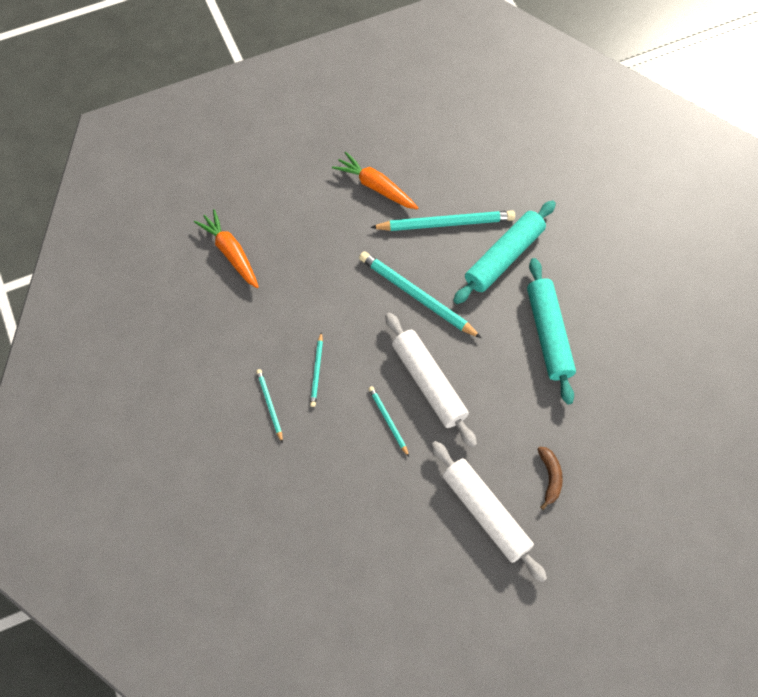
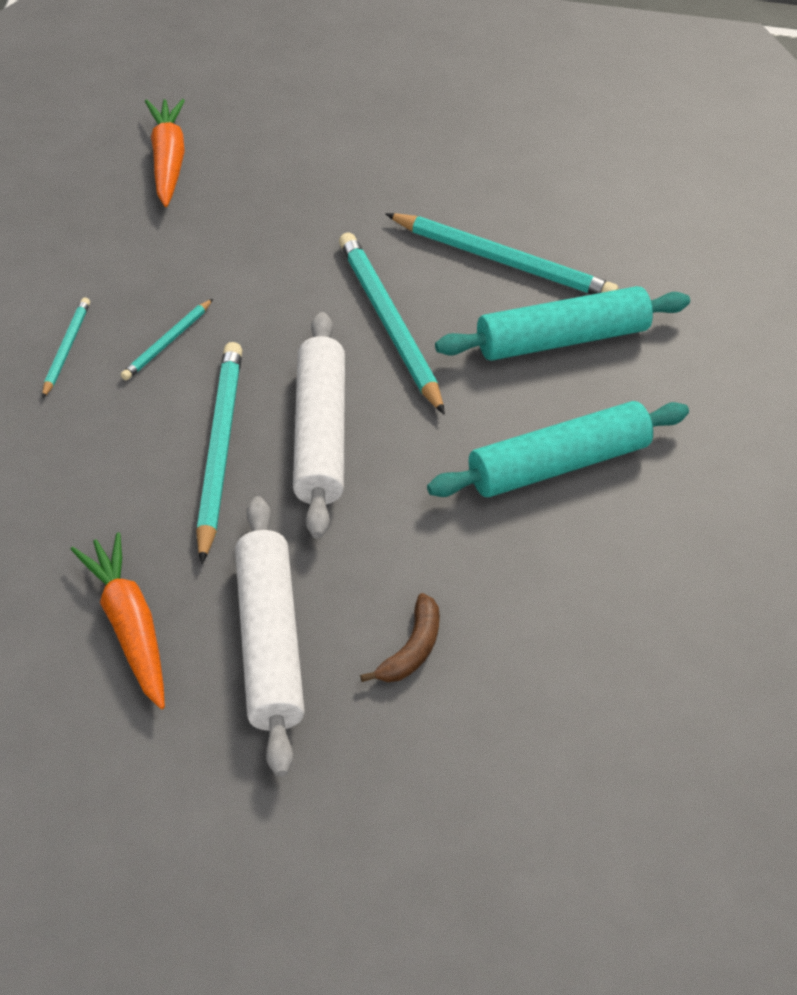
camera: 25 degrees right, 15 degrees down
orange carrot [332,151,418,210] -> orange carrot moved to [70,532,165,709]
turquoise pencil [368,386,409,457] -> turquoise pencil [196,342,242,564], size x1.92
turquoise rolling pin [527,258,576,405] -> turquoise rolling pin turned 45 degrees clockwise [427,401,689,497]

